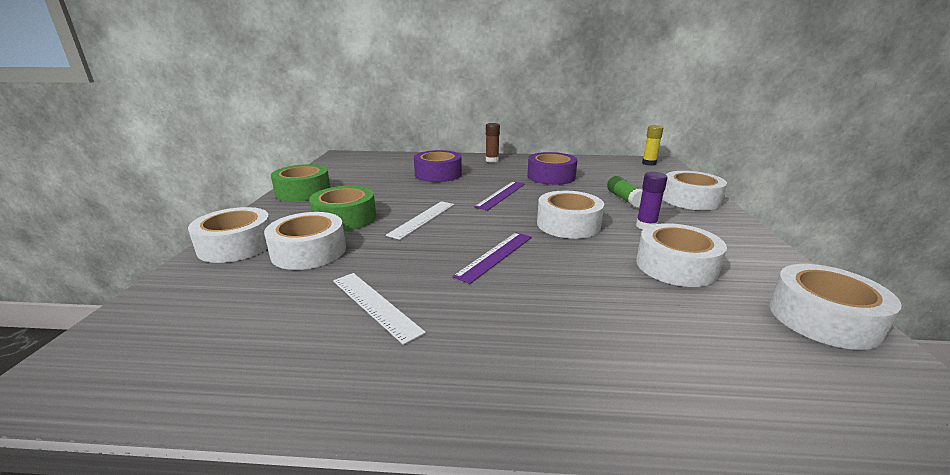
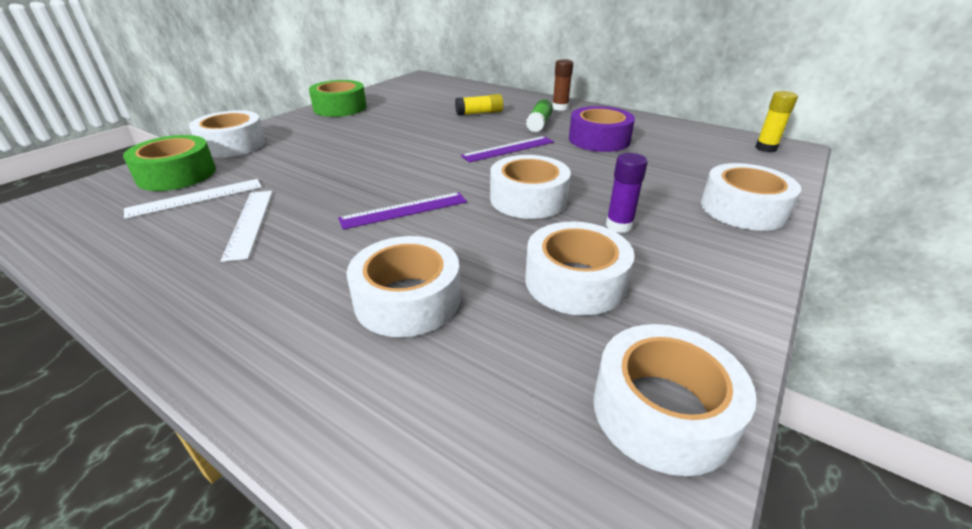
camera: 30 degrees right, 10 degrees up
white tape [264,212,346,270] -> white tape moved to [346,236,461,337]
green tape [309,186,376,231] -> green tape moved to [123,135,216,191]
white ruler [386,201,454,240] -> white ruler moved to [124,179,262,219]
purple tape [414,150,462,182] -> yellow glue stick [455,94,503,116]
green glue stick [607,176,643,208] -> green glue stick moved to [526,99,553,132]

